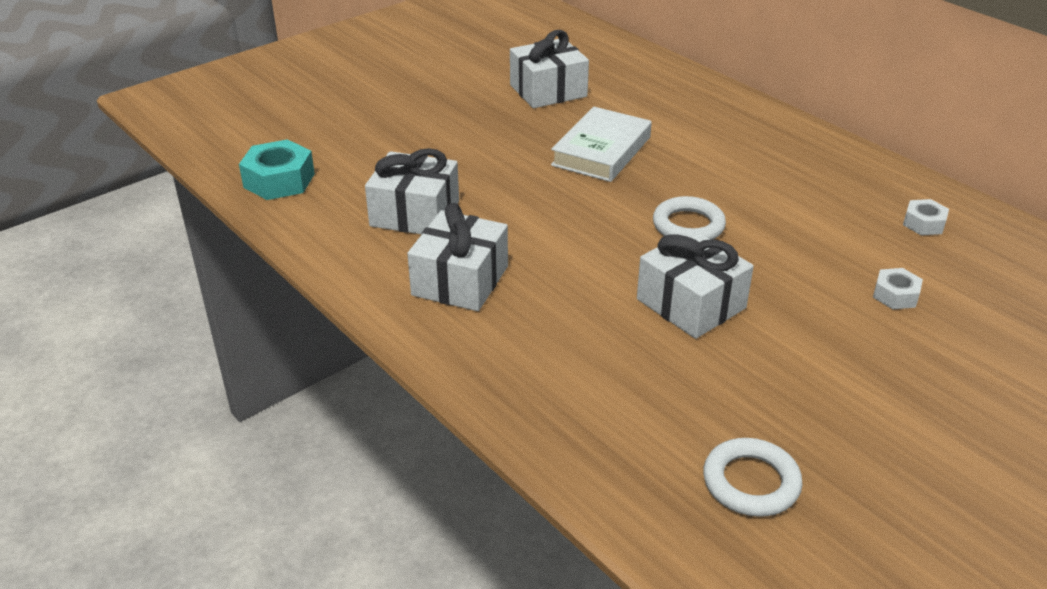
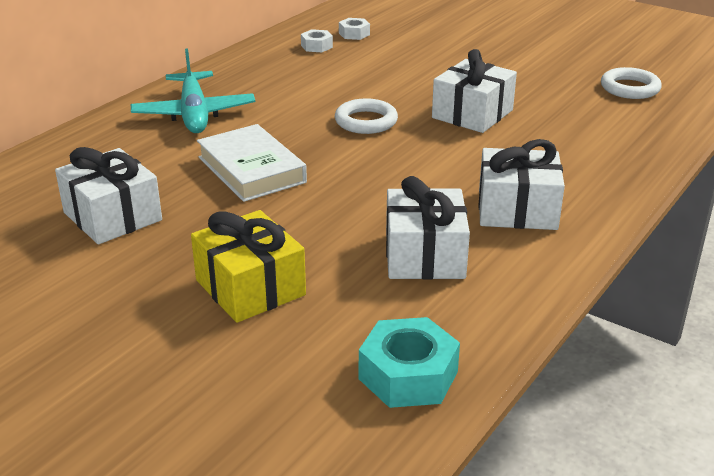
camera: 105 degrees left, 5 degrees down
white book [551,107,652,182] -> white book turned 45 degrees clockwise [197,124,307,202]
white nut [873,268,923,309] -> white nut moved to [339,18,370,40]
none -> turquoise plane [131,48,255,133]
none -> yellow gift [191,210,306,323]

